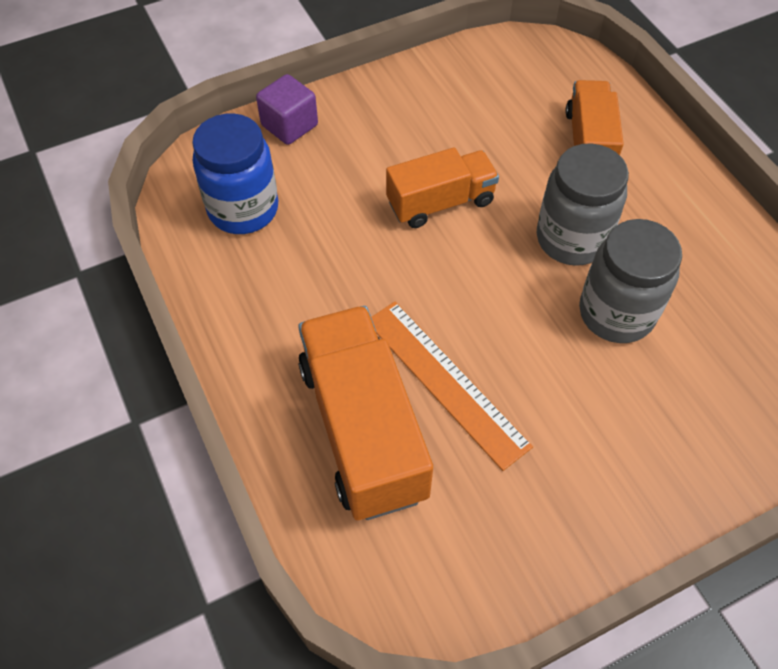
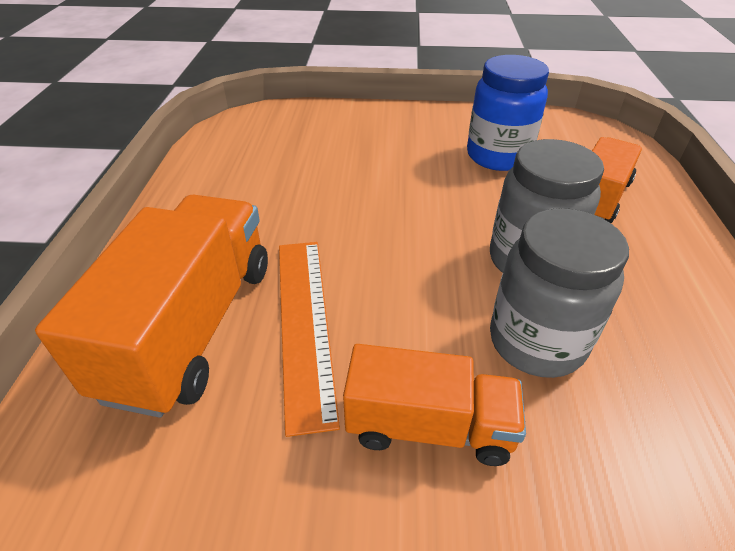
camera: 30 degrees right, 15 degrees down
blue jar [192,113,278,234] -> blue jar moved to [467,55,549,171]
purple cube [256,74,318,145] -> none
orange truck [386,147,499,228] -> orange truck moved to [343,344,526,466]

